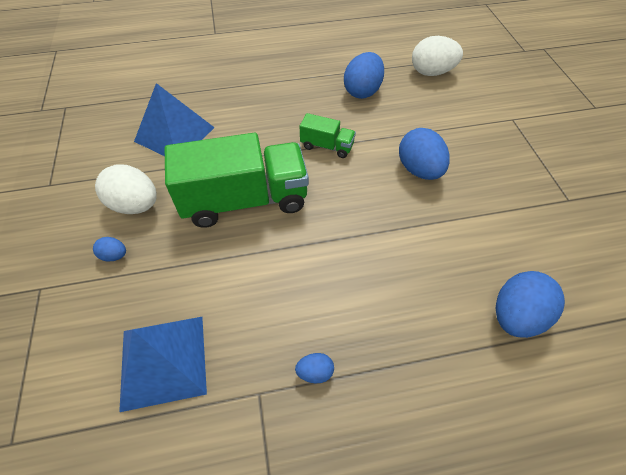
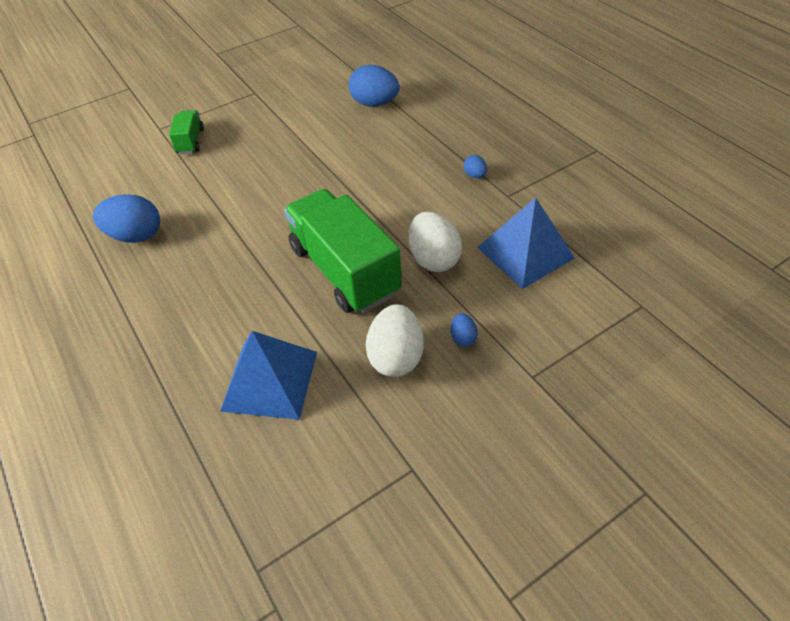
camera: 110 degrees left, 5 degrees down
green truck [300,113,356,158] -> green truck moved to [169,110,204,154]
blue egg [399,128,450,180] -> none
white egg [412,36,463,76] -> white egg moved to [408,212,462,272]

